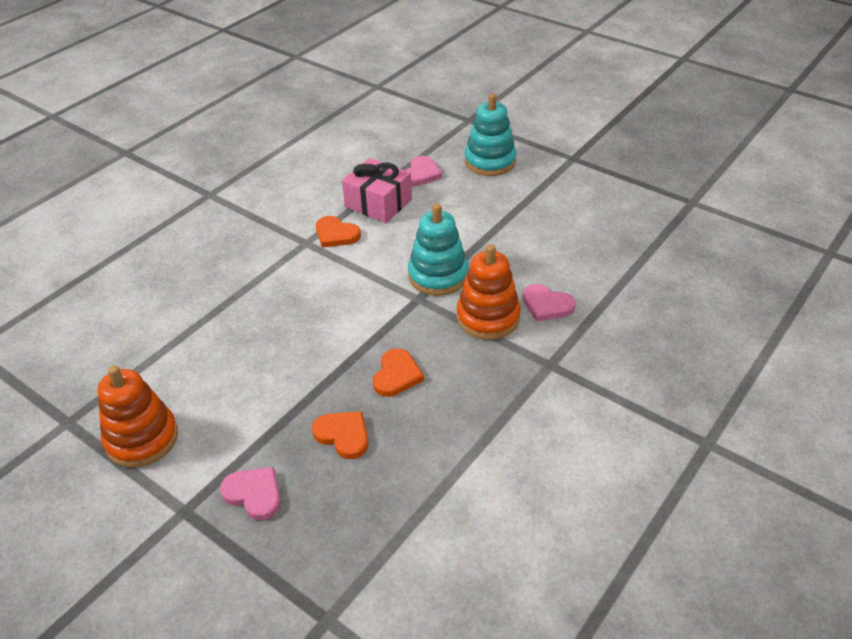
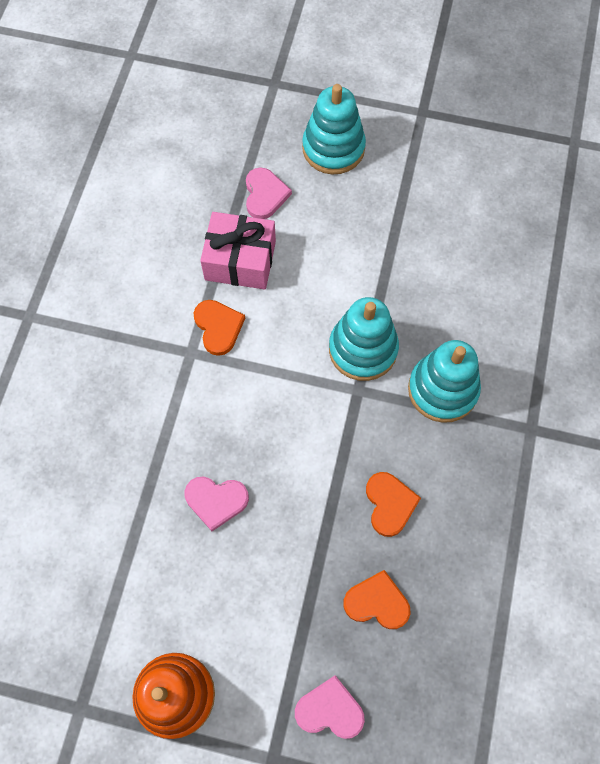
camera: 25 degrees left, 25 degrees up
orange heart [316,216,361,247] -> orange heart turned 120 degrees counterclockwise [193,300,245,356]
orange stacking toy [457,244,521,340] -> turquoise stacking toy [408,340,481,423]
pink heart [523,284,576,321] -> pink heart moved to [184,477,249,531]

